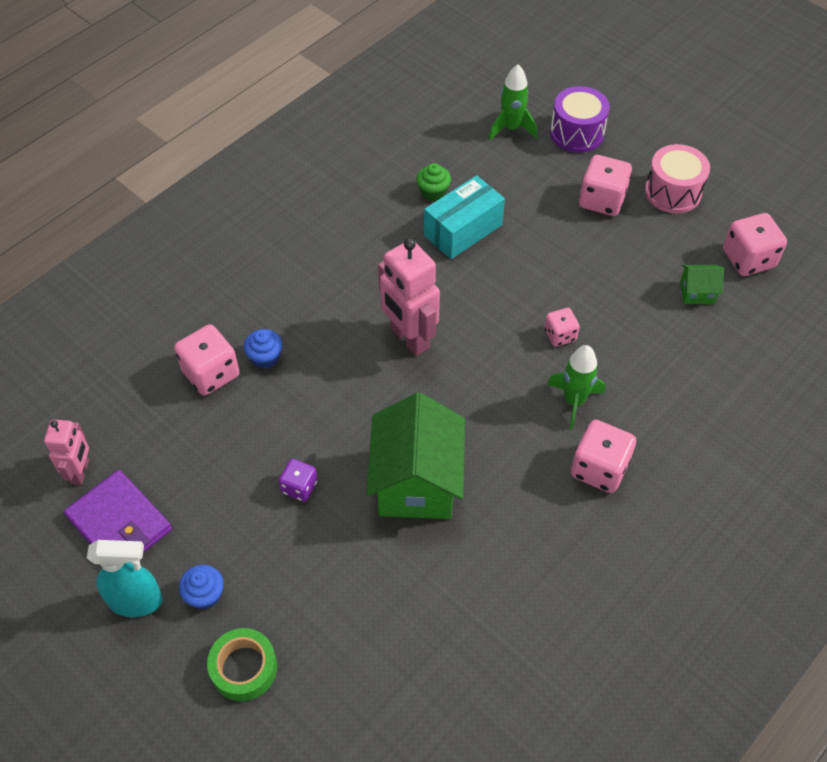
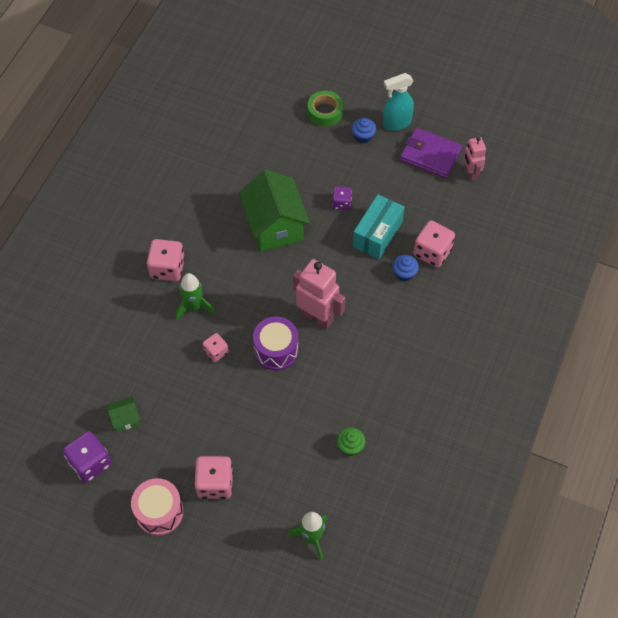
camera: 160 degrees right, 5 degrees up
turquoise box [424,175,505,259] -> turquoise box moved to [353,194,404,259]
purple drum [550,86,610,153] -> purple drum moved to [253,317,299,370]
pink dice [723,213,787,276] -> purple dice [63,431,112,483]

